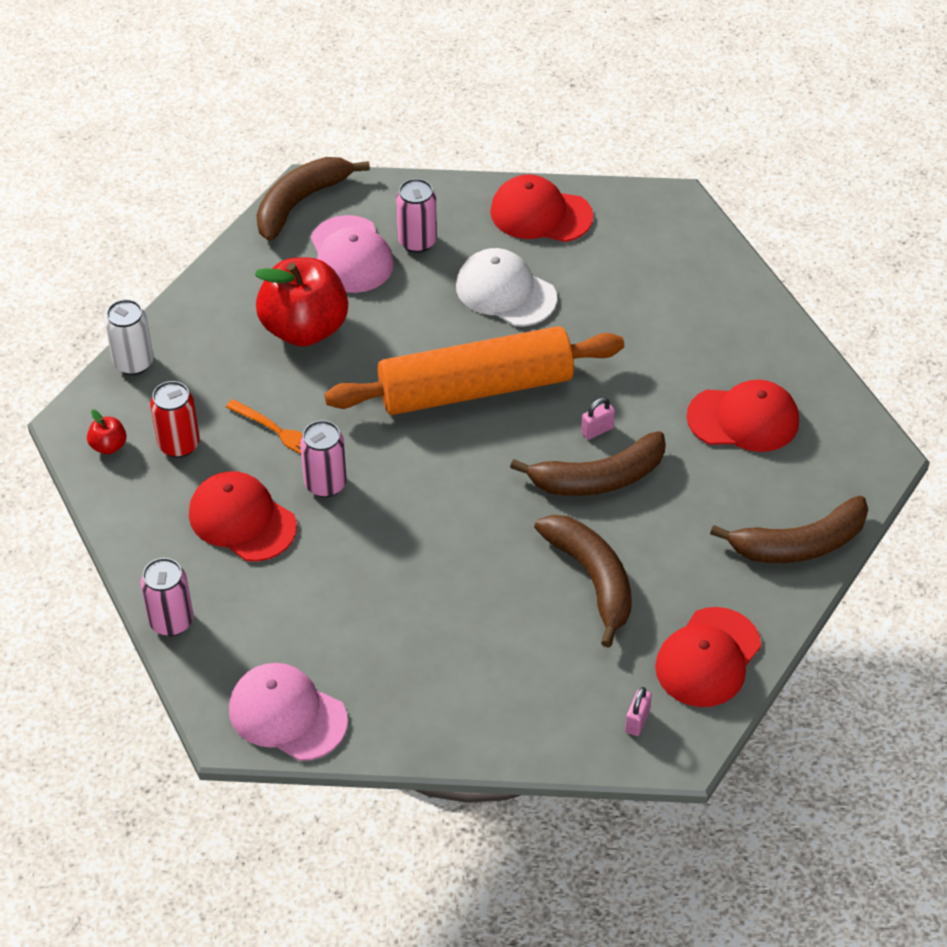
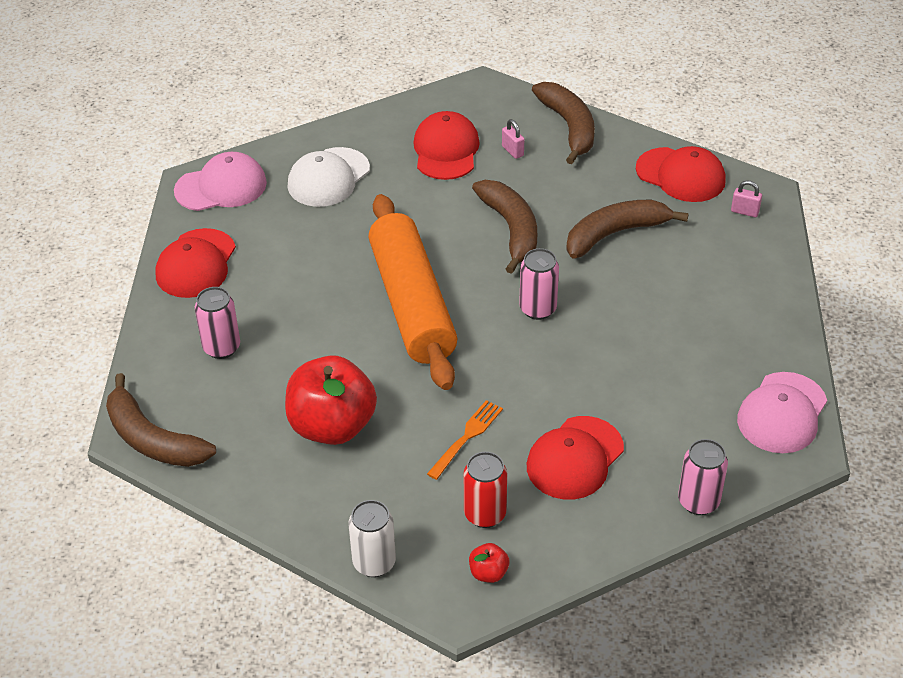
camera: 90 degrees left, 5 degrees down
pink can [300,420,347,498] -> pink can moved to [519,248,559,320]
pink cap [311,215,394,293] -> pink cap moved to [174,152,267,211]
white cap [456,248,557,326] -> white cap moved to [288,147,370,207]
pink padlock [581,398,615,440] -> pink padlock moved to [502,119,524,159]

